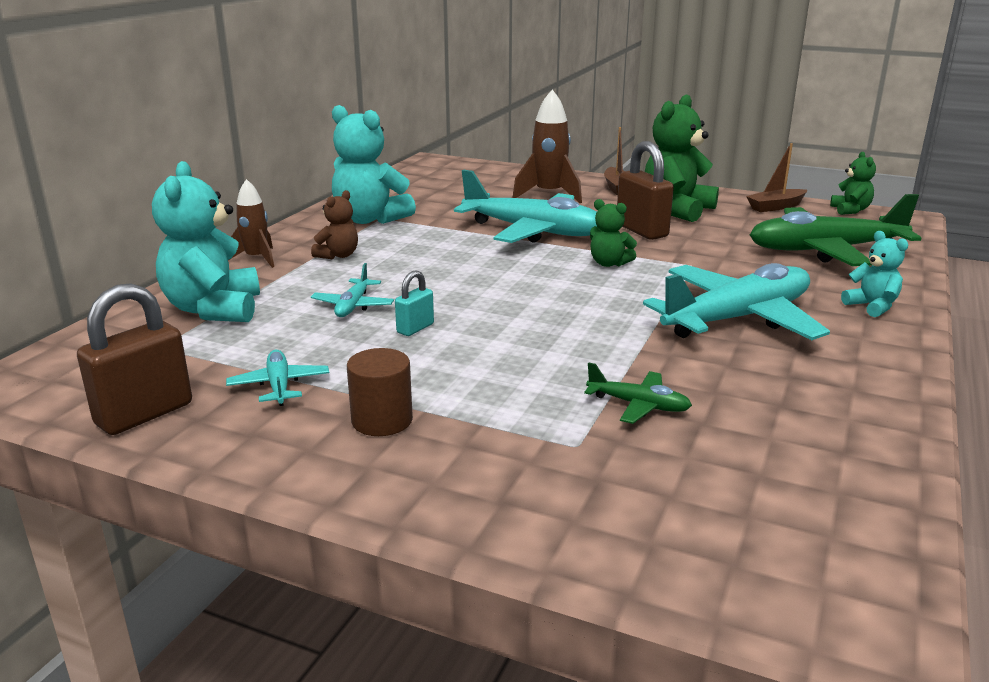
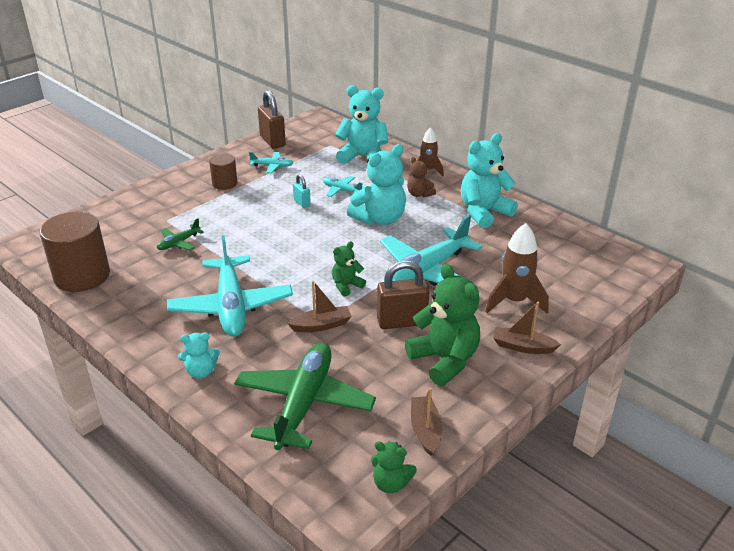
camera: 110 degrees right, 10 degrees up
none -> brown cylinder [40,212,110,292]
none -> brown boat [287,281,352,332]
none -> turquoise teddy bear [347,144,406,225]

